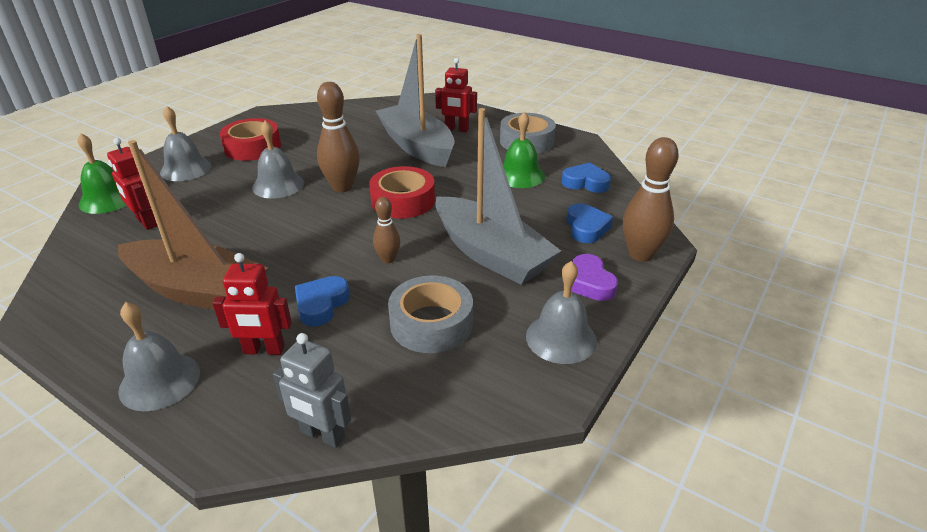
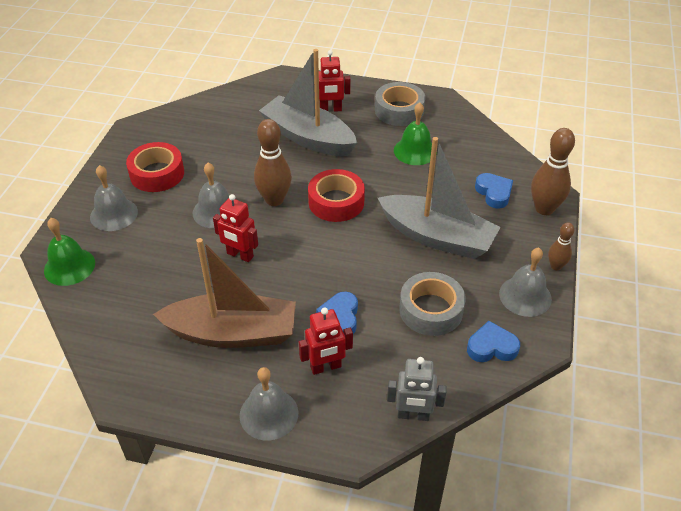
camera: 20 degrees left, 10 degrees up
red robot [107,138,158,230] -> red robot moved to [213,194,258,262]
brown bowling pin [373,197,400,263] -> brown bowling pin moved to [548,222,574,270]
blue heart [562,163,611,193] -> blue heart moved to [467,321,520,362]
purple heart [563,254,618,301] -> none

